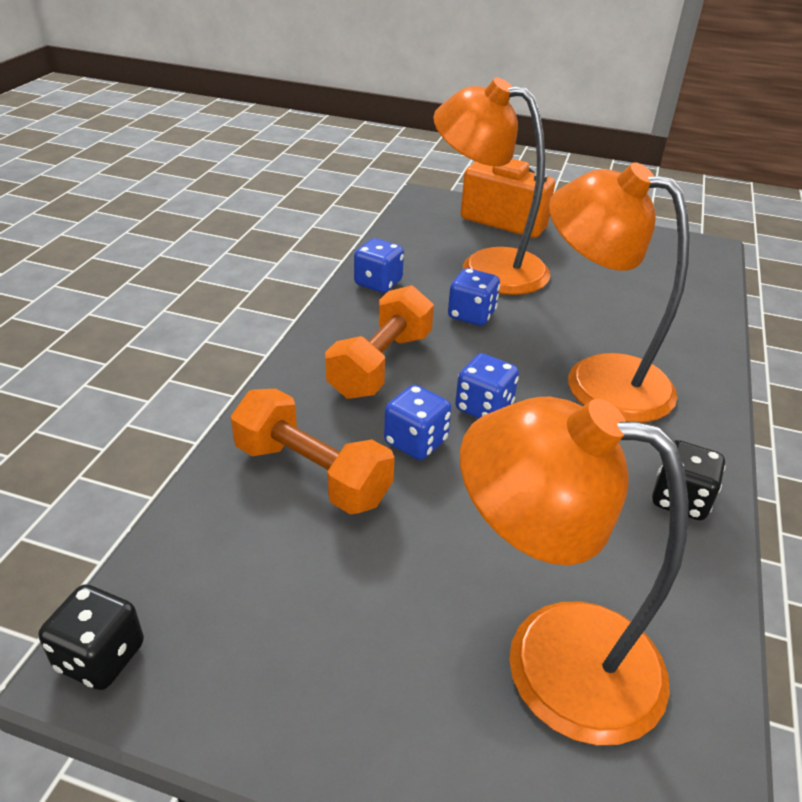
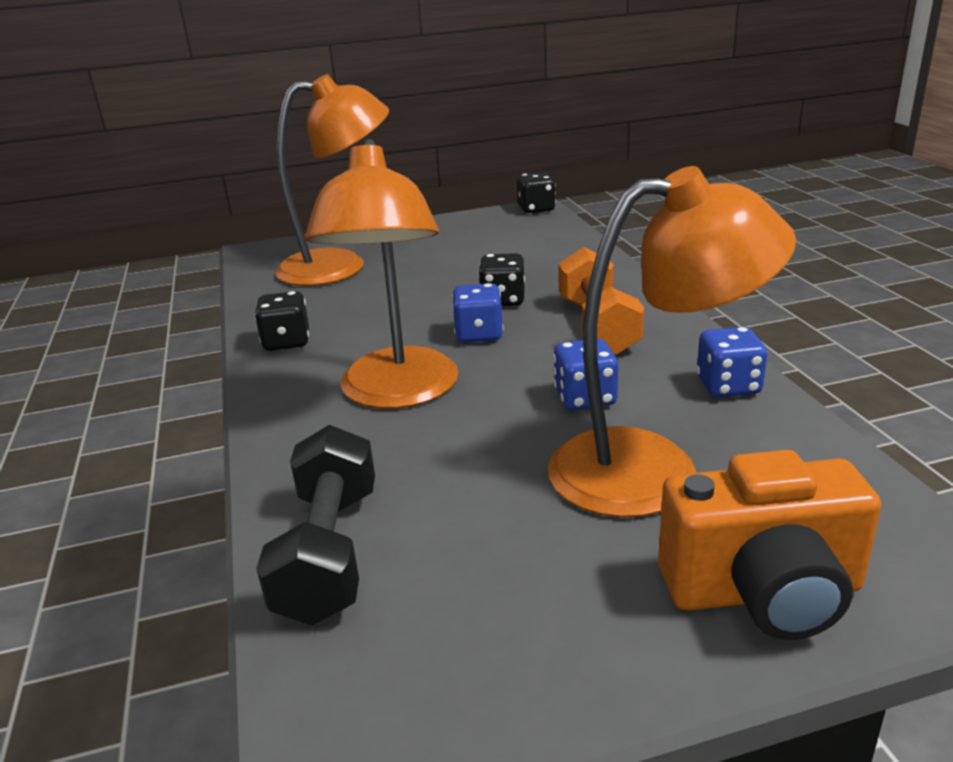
camera: 150 degrees right, 10 degrees down
orange dumbbell [231,389,395,515] -> none
blue dice [384,385,451,460] -> black dice [478,253,525,306]
orange lamp [549,163,689,423] -> orange lamp turned 90 degrees clockwise [305,139,459,409]
none -> black dumbbell [256,425,375,625]

